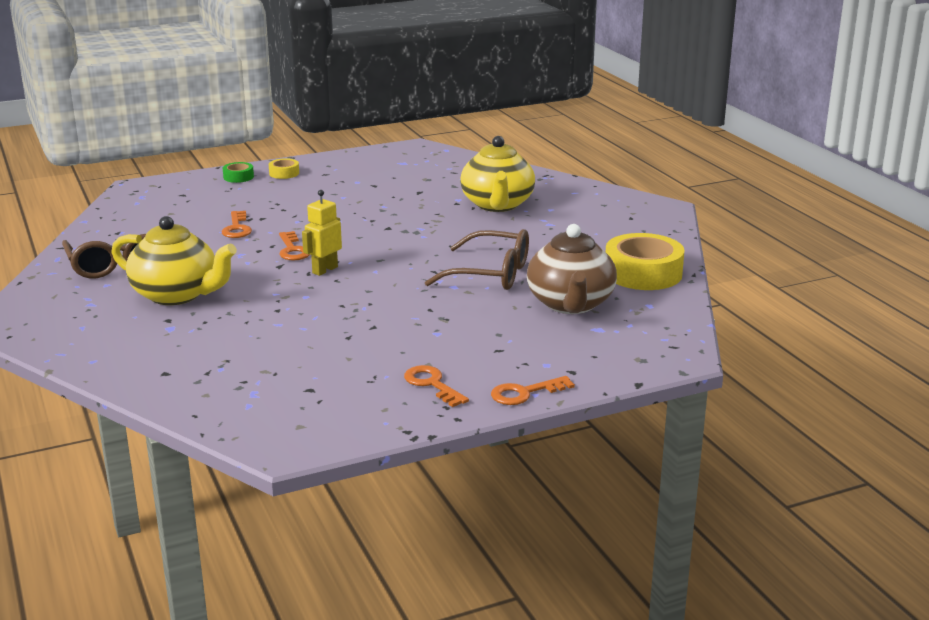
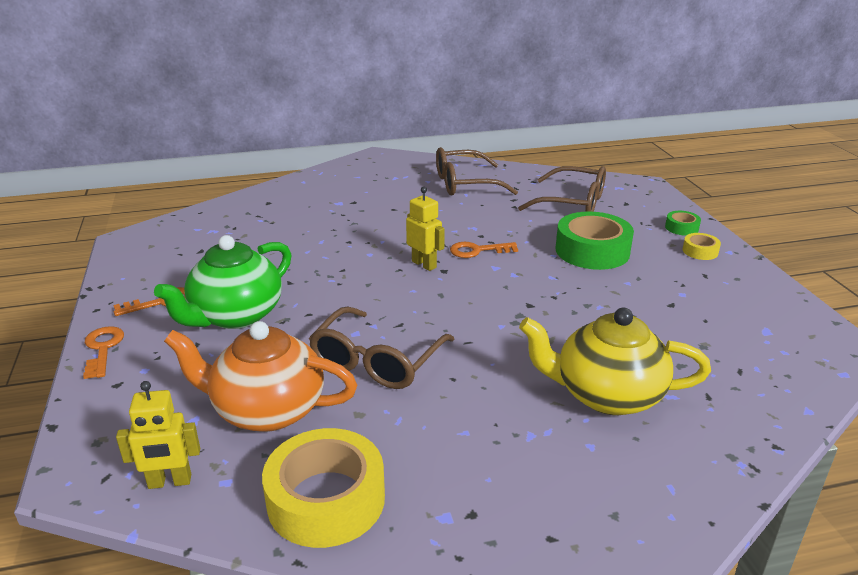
camera: 100 degrees right, 5 degrees up
yellow teapot [111,216,237,305] -> none
orange key [222,211,252,238] -> none
brown teapot [527,224,617,314] -> orange teapot [164,321,357,432]
none -> yellow robot [116,381,200,489]
none -> green teapot [154,235,292,329]
none -> brown glasses [518,166,606,212]
none -> green tape [556,211,634,270]

